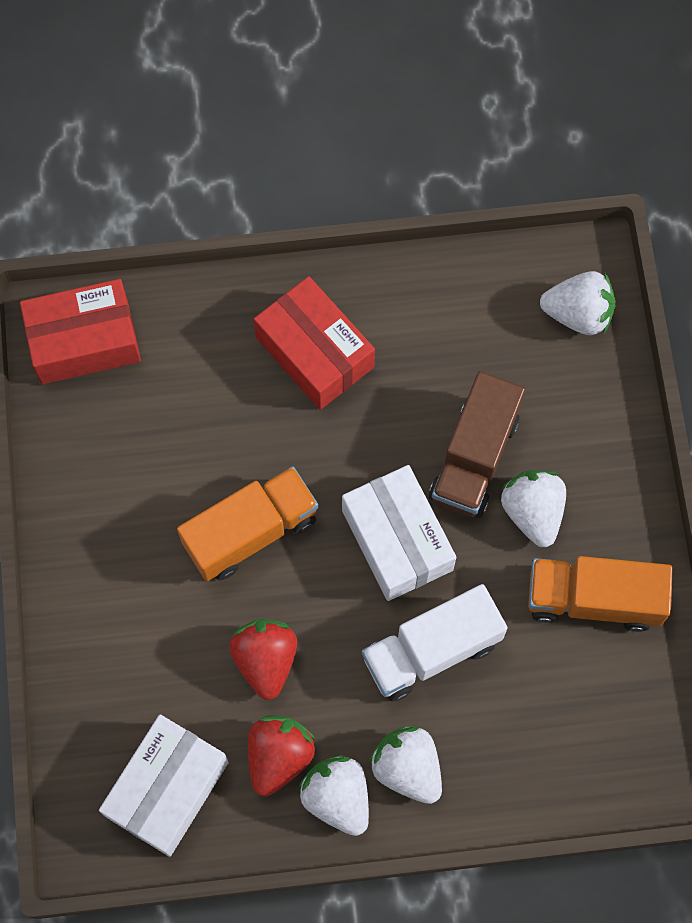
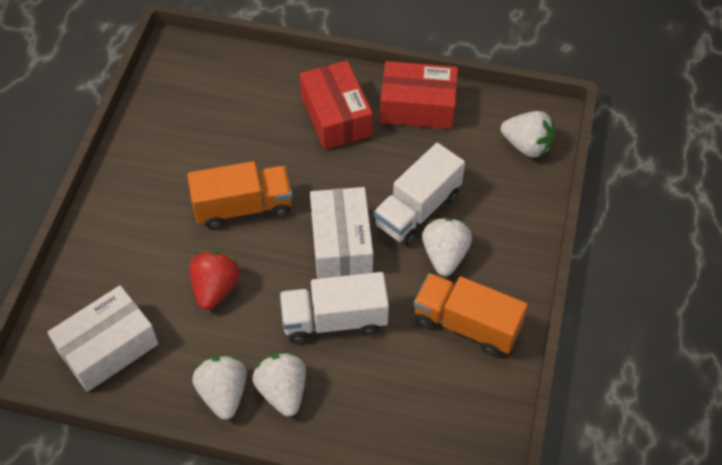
camera: 20 degrees right, 15 degrees down
red box [20,279,141,384] -> red box moved to [380,61,458,129]
red strawberry [248,715,316,796] -> none
brown truck [429,371,525,518] -> white truck [374,143,465,246]

